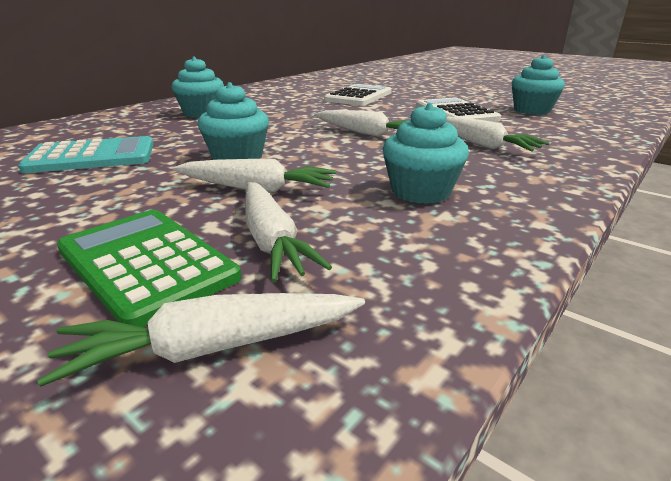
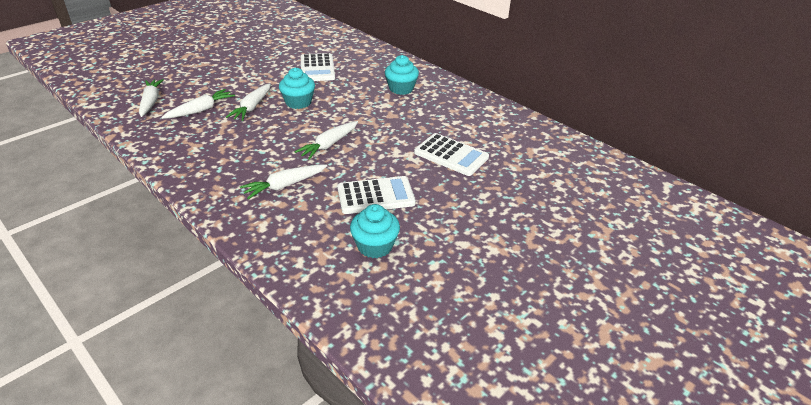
camera: 95 degrees right, 10 degrees up
turquoise calculator [18,136,153,173] -> white calculator [301,53,335,81]
green calculator [57,210,241,327] -> none
white carrot [245,182,332,282] -> white carrot turned 150 degrees clockwise [161,89,235,119]
turquoise cupcake [383,103,469,204] -> none

